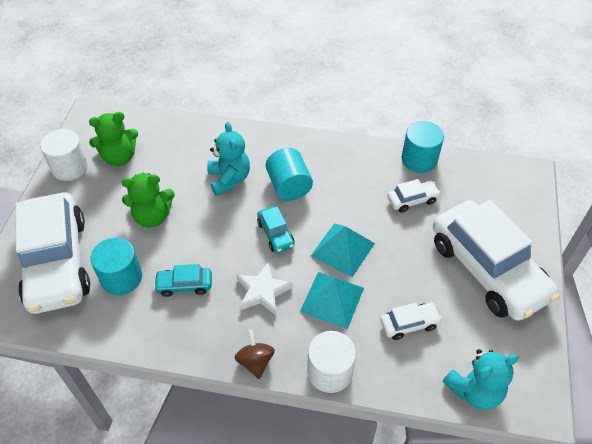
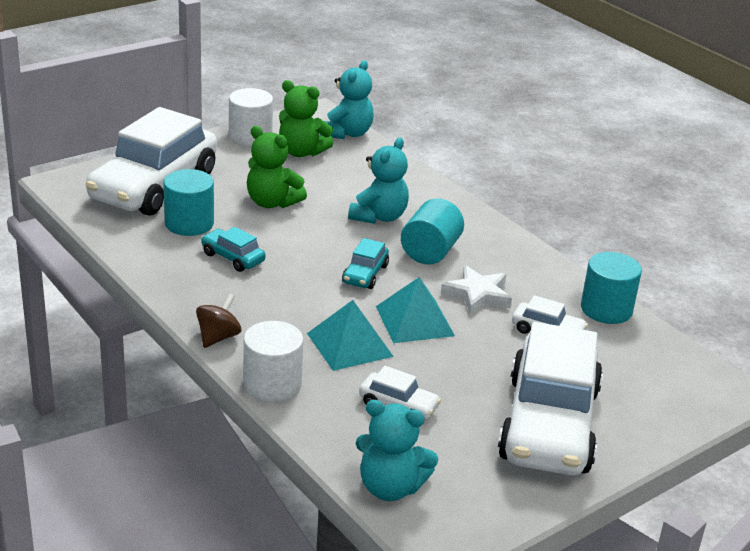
camera: 40 degrees right, 20 degrees down
white star [236,262,293,315] -> white star moved to [441,265,512,315]
none -> turquoise teddy bear [320,60,374,139]

